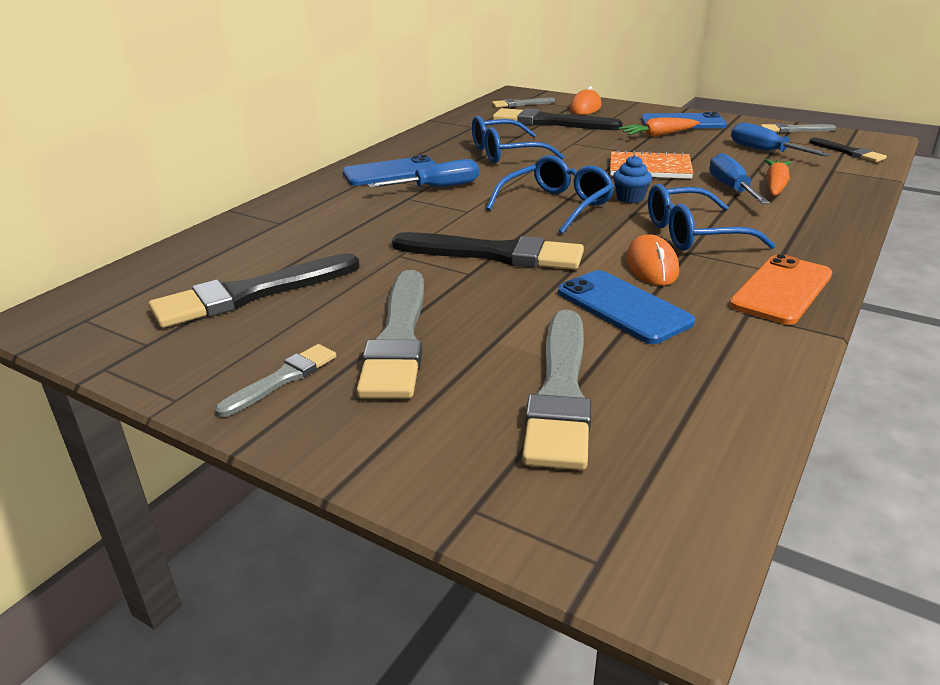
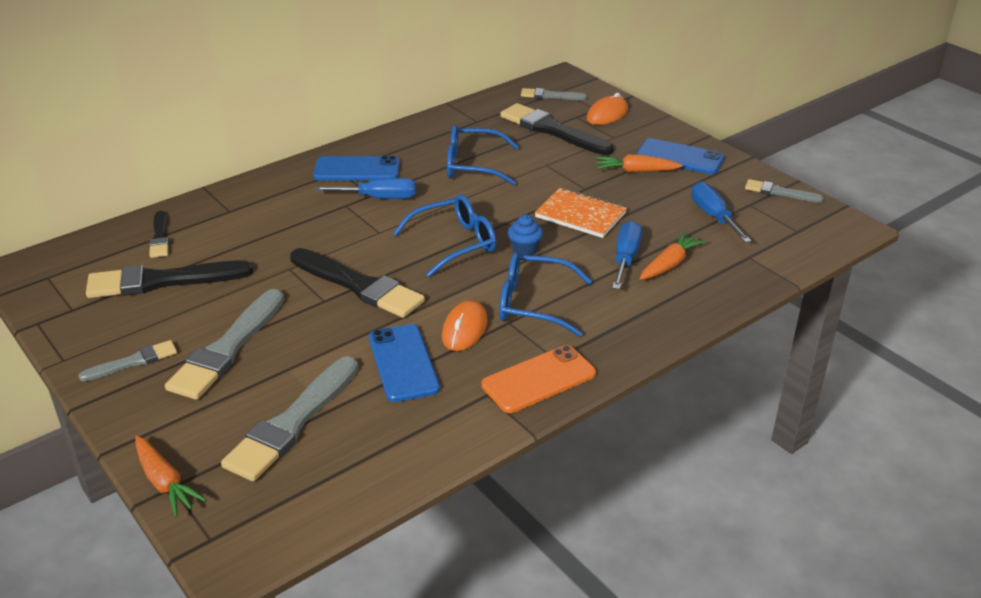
camera: 20 degrees right, 5 degrees up
black brush [809,137,887,162] -> black brush moved to [149,211,169,258]
none -> orange carrot [135,436,206,517]

